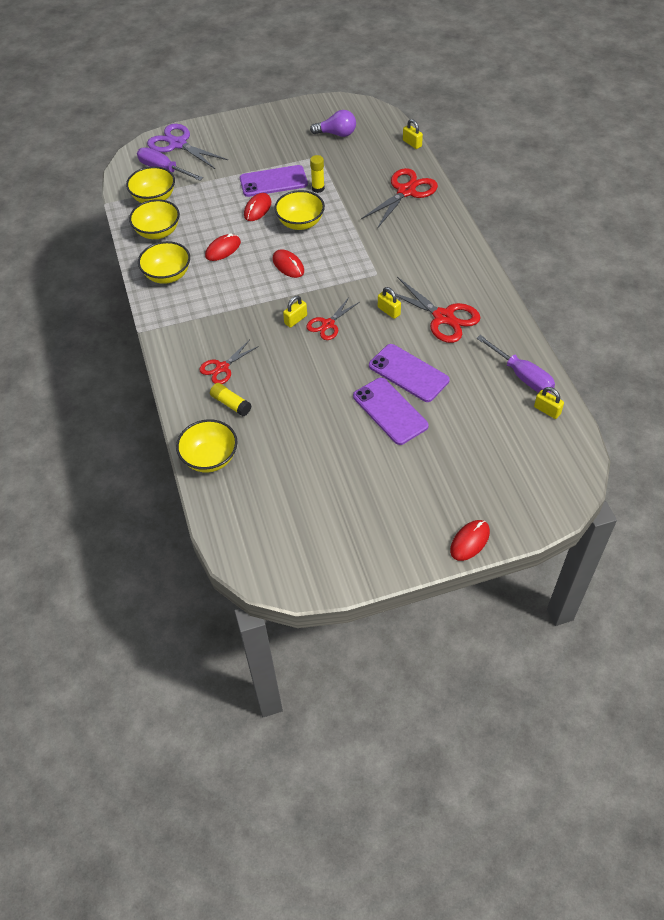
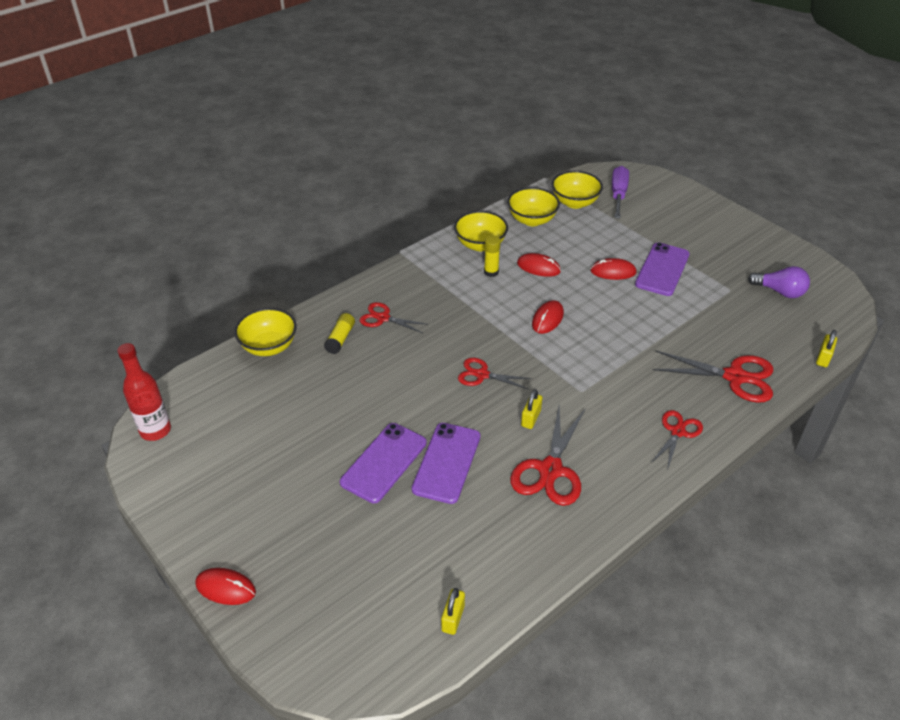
camera: 65 degrees right, 10 degrees down
purple scissors [147,124,228,169] -> none
purple phone [240,165,308,197] -> purple phone turned 60 degrees clockwise [635,242,690,296]
yellow bowl [274,190,325,230] -> none
yellow padlock [283,296,307,328] -> none
purple light bulb [310,110,356,137] -> purple light bulb turned 45 degrees counterclockwise [748,266,810,298]
yellow glue stick [310,155,325,193] -> yellow glue stick moved to [484,235,501,277]
purple screwdriver [477,335,555,393] -> none
none -> red bottle [117,343,171,441]
none -> red scissors [651,410,703,471]

